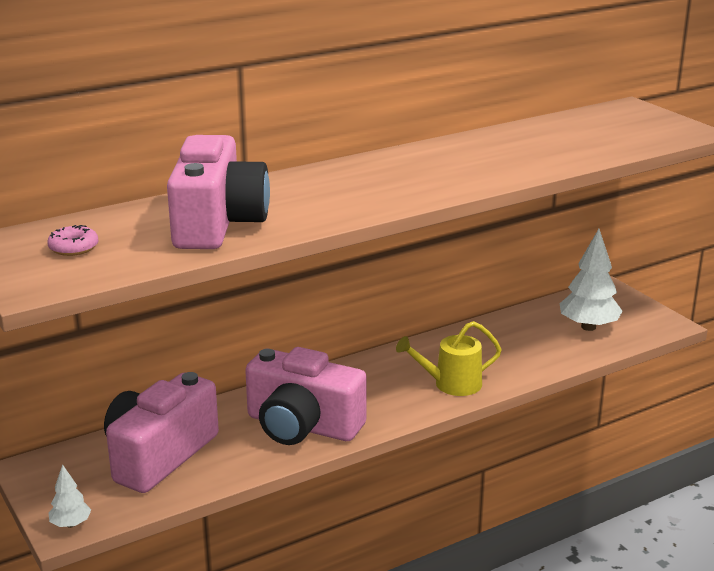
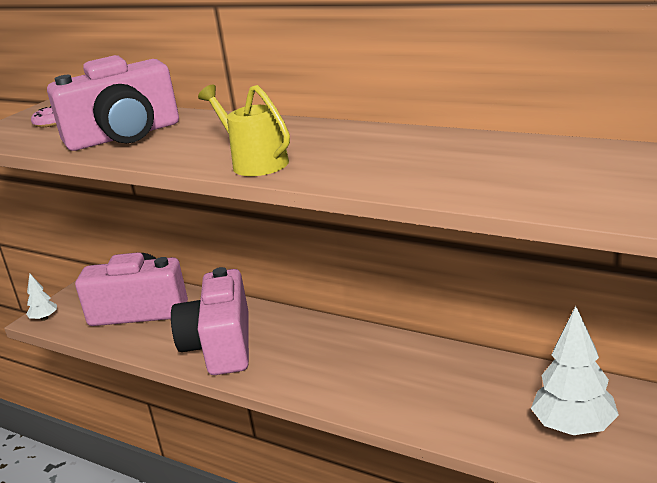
camera: 65 degrees right, 0 degrees up
yellow watering can [396,321,502,396] -> yellow watering can moved to [198,85,290,176]

